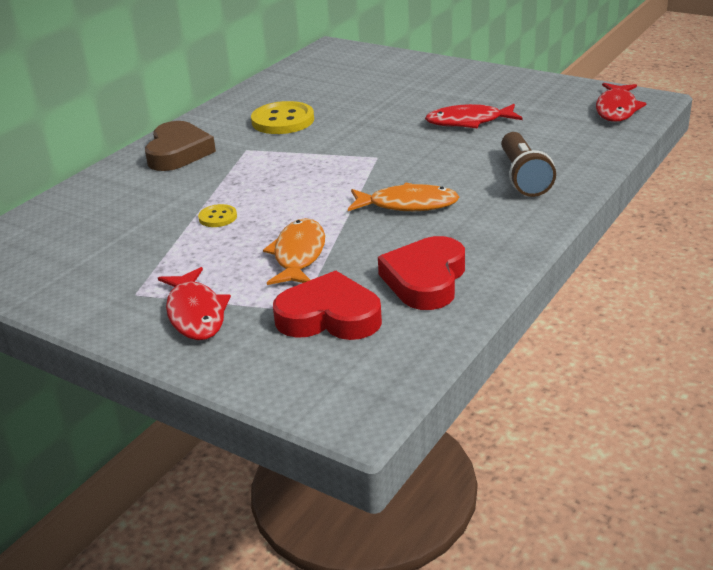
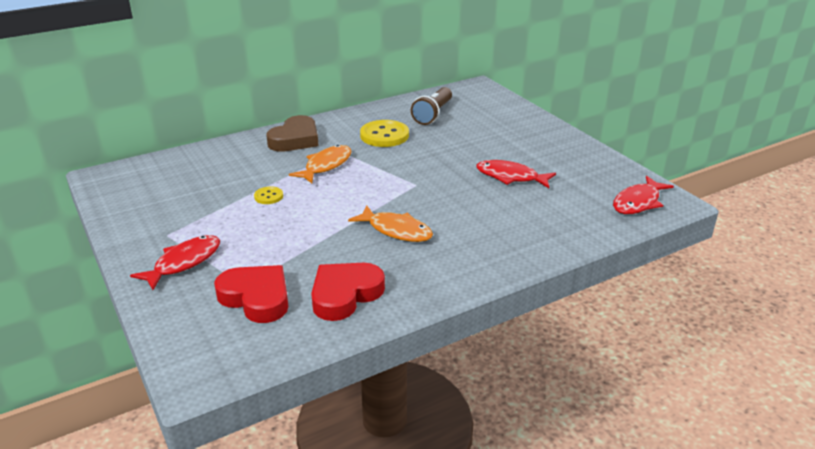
camera: 25 degrees right, 0 degrees up
red fish [158,267,231,340] -> red fish turned 150 degrees counterclockwise [130,235,220,290]
orange fish [263,218,325,285] -> orange fish moved to [289,145,352,183]
brown flashlight [501,132,556,197] -> brown flashlight moved to [411,87,452,125]

